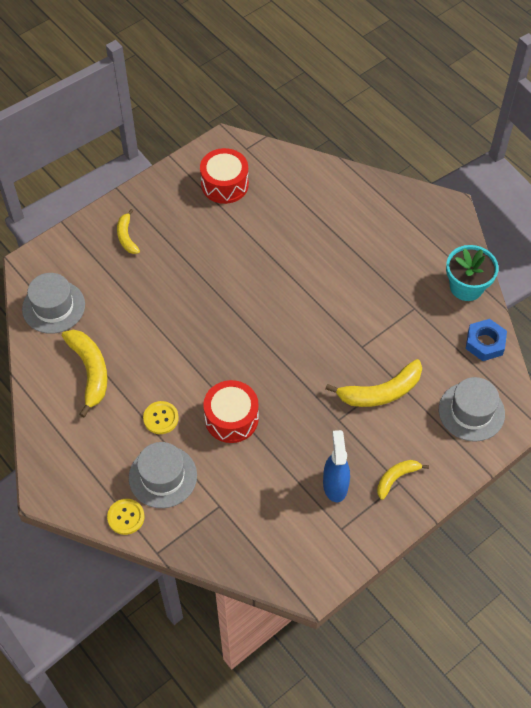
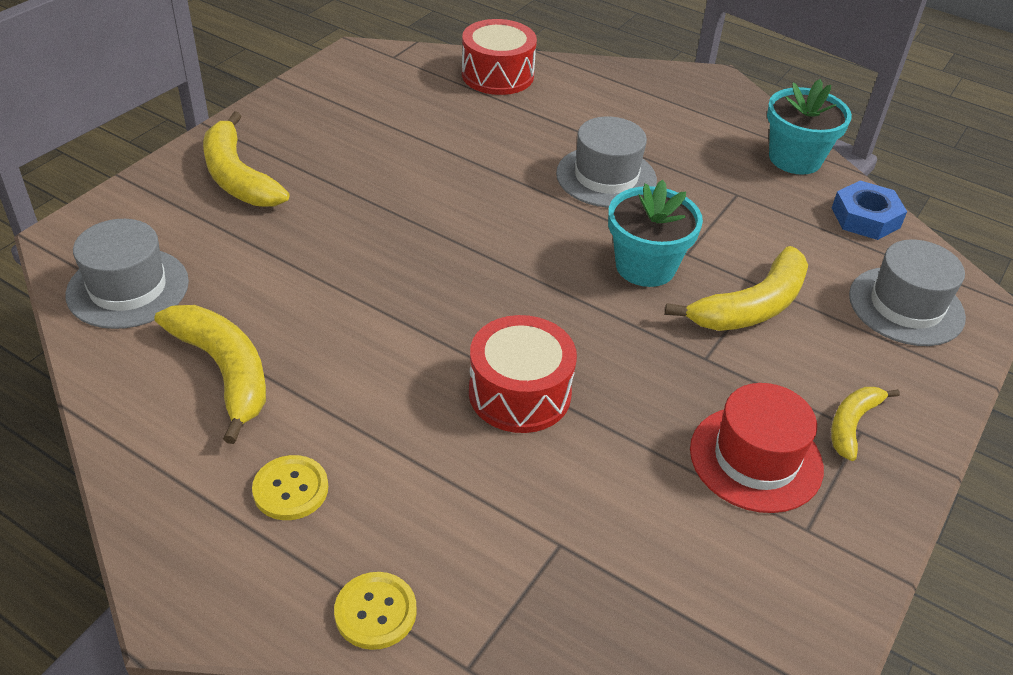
camera: 20 degrees left, 15 degrees down
yellow banana [117,209,140,254] -> yellow banana [203,111,289,207], size x1.71
grey hat [129,442,197,508] -> grey hat moved to [556,116,657,208]
yellow button [143,401,179,434] -> yellow button moved to [252,455,328,520]
red drum [200,148,249,204] -> red drum moved to [462,19,537,95]
blue spray bottle [323,430,350,502] -> red hat [690,383,824,513]
none -> turquoise flower pot [608,180,703,287]

